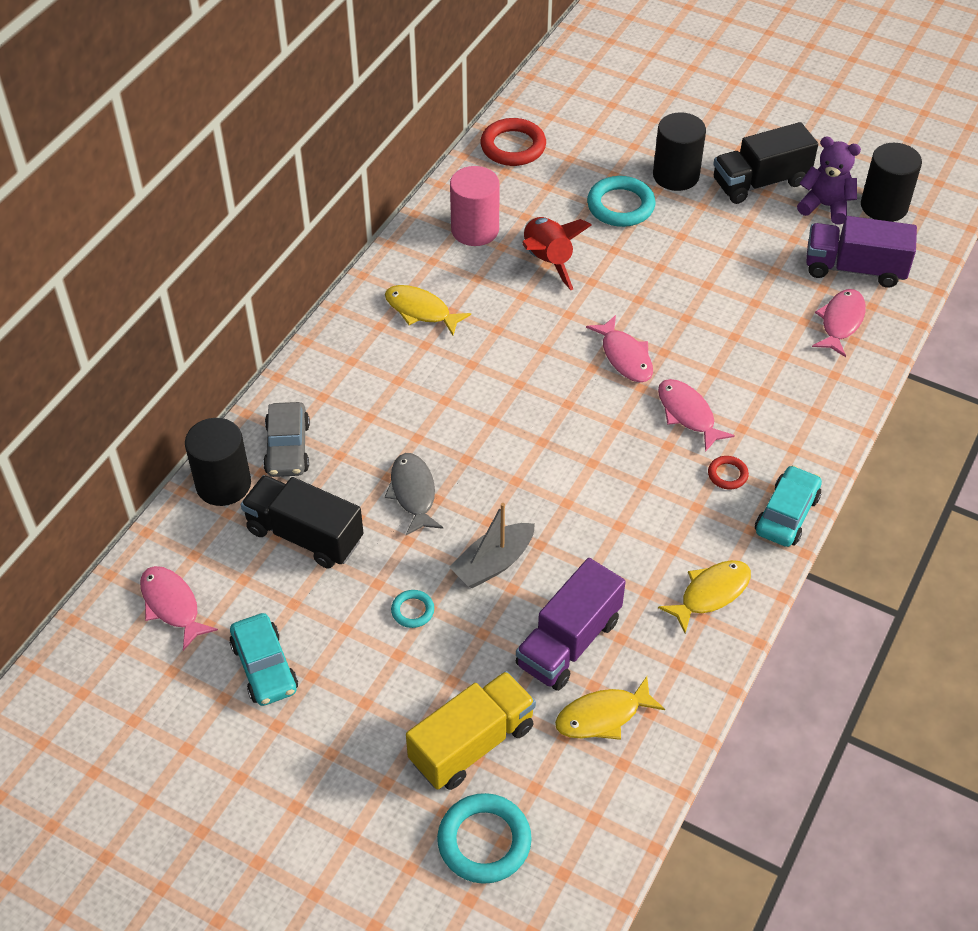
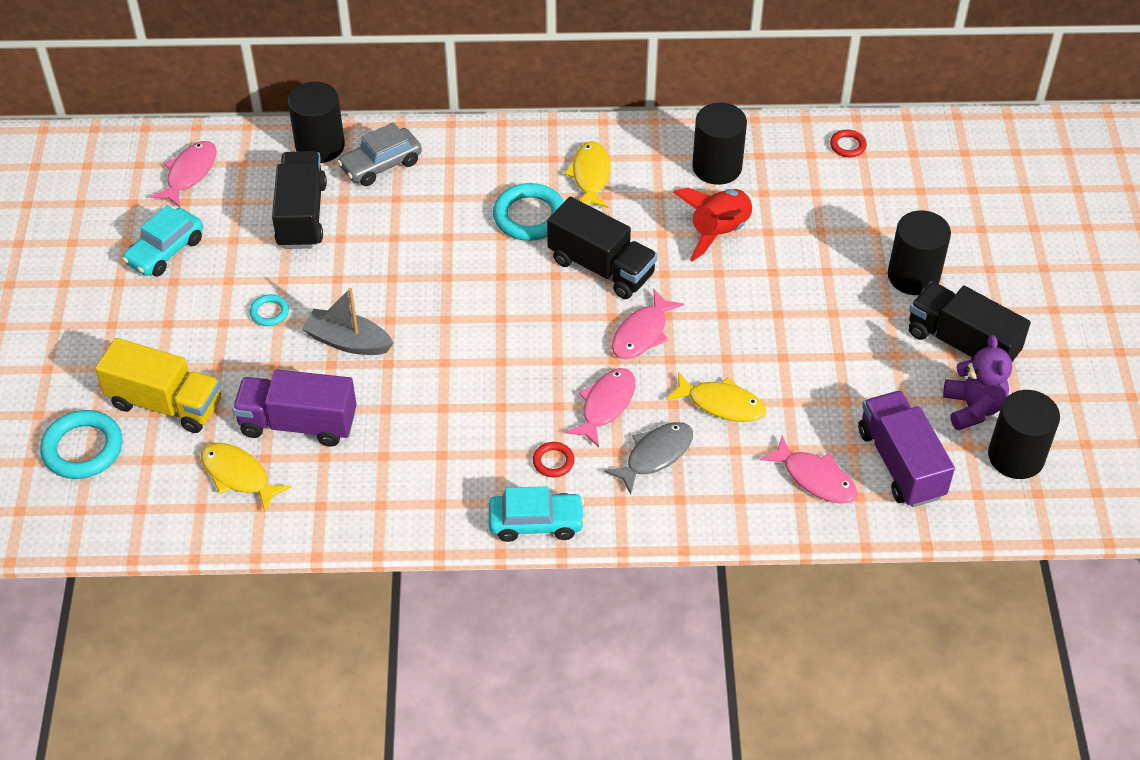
camera: 60 degrees right, 0 degrees up
grey fish [385,453,443,535] -> grey fish moved to [604,422,693,494]
pink cylinder [450,166,500,246] -> black cylinder [692,102,747,185]
red ring [481,118,546,166] -> red ring [830,130,867,157], size x0.51
turquoise ring [587,176,655,227] -> turquoise ring moved to [493,183,564,241]
yellow fish [658,560,751,633] -> yellow fish moved to [666,372,766,422]
pink fish [812,289,866,357] -> pink fish turned 45 degrees clockwise [760,435,858,504]
none -> black truck [547,197,657,299]

